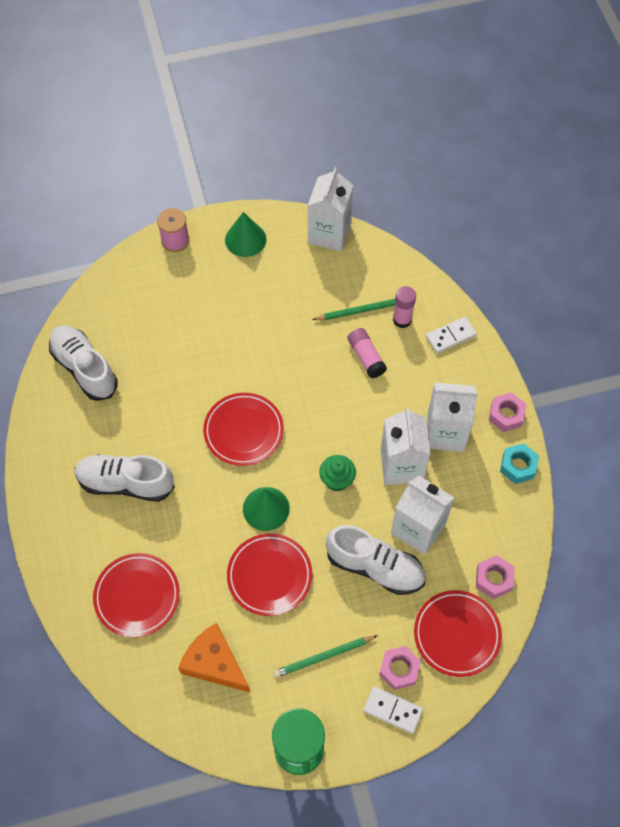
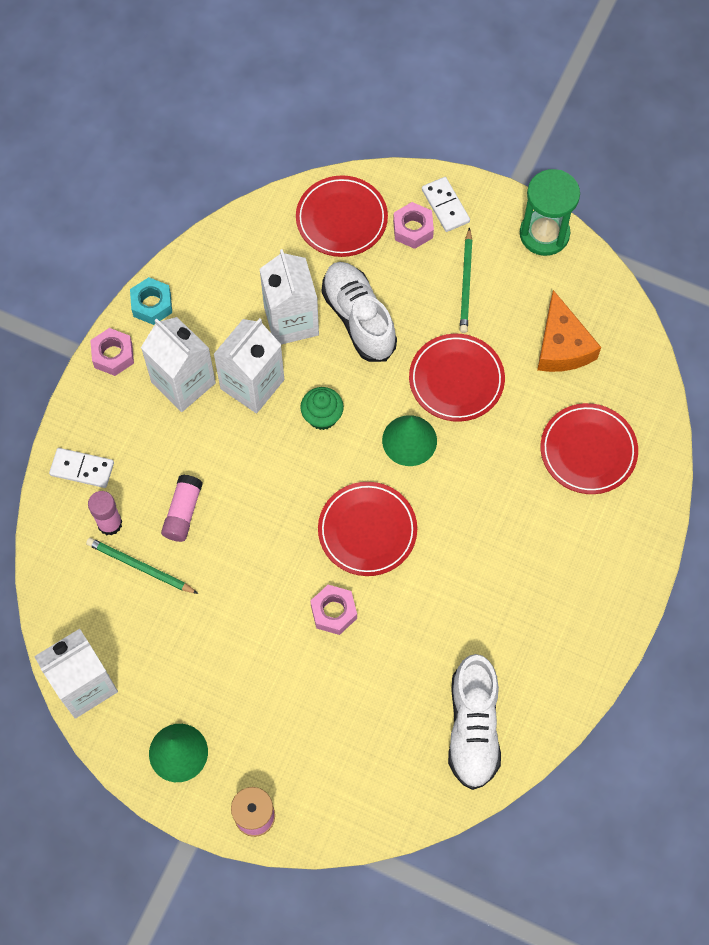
camera: 140 degrees left, 5 degrees up
white shoe [75,454,175,502] -> none
green pencil [273,635,378,678] -> green pencil turned 75 degrees clockwise [460,227,472,333]
pink nut [476,555,514,599] -> pink nut moved to [310,585,357,635]

